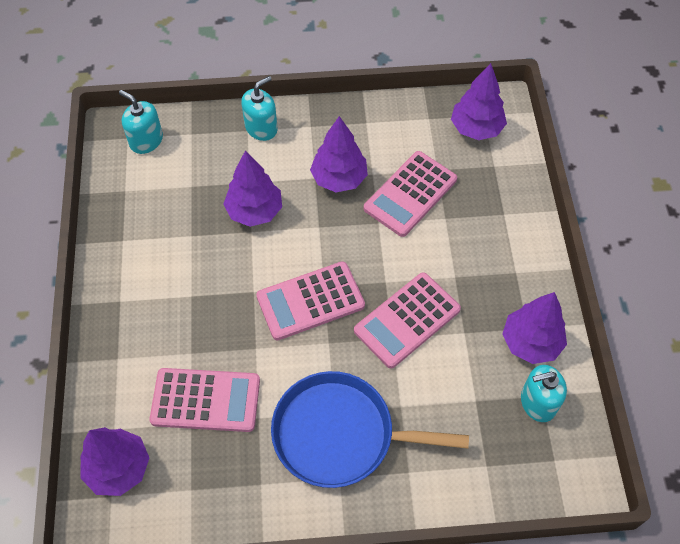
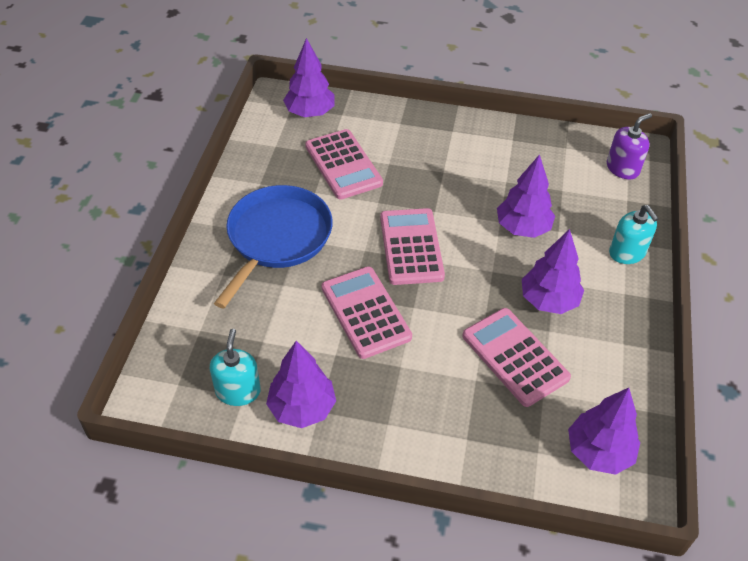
camera: 105 degrees right, 10 degrees down
turquoise soap dispenser [119,90,163,154] -> purple soap dispenser [607,113,652,179]
pink calculator [149,368,260,432] -> pink calculator turned 45 degrees counterclockwise [305,129,383,200]

